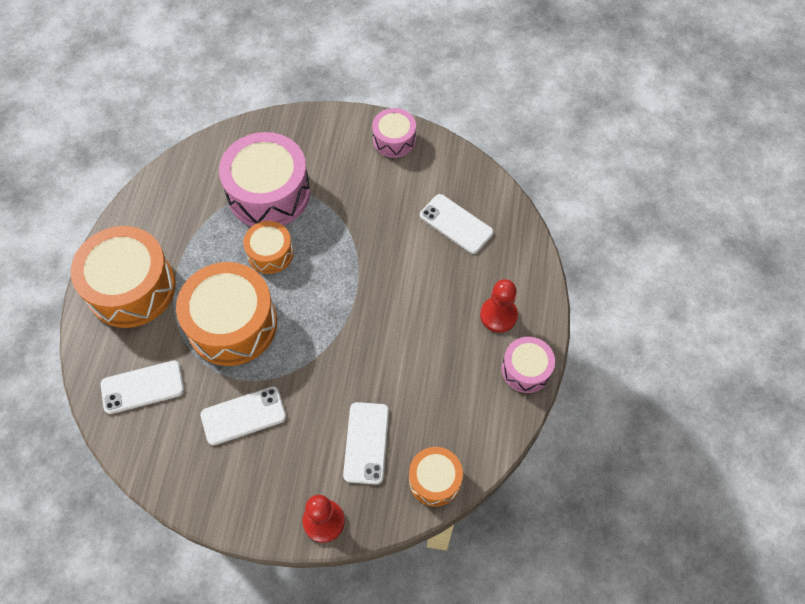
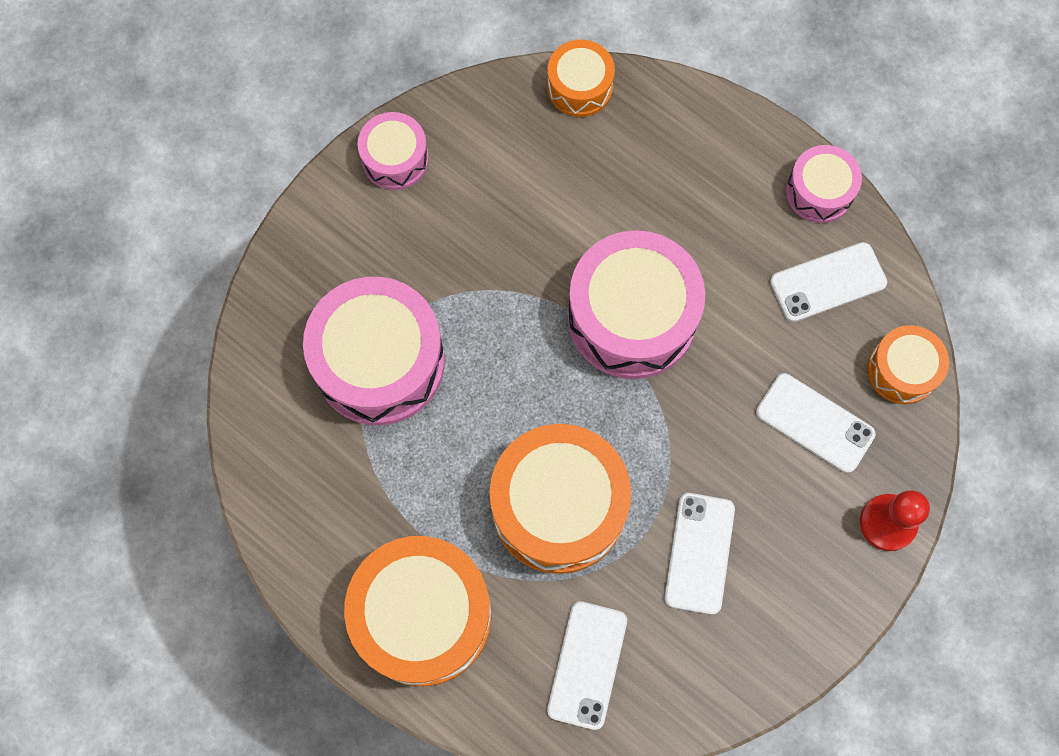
camera: 60 degrees left, 10 degrees up
orange drum [243,221,294,274] -> orange drum moved to [547,40,615,117]
white phone [420,194,494,254] -> white phone moved to [770,242,887,322]
red pawn [480,279,518,333] -> none
none -> pink drum [568,230,705,379]

